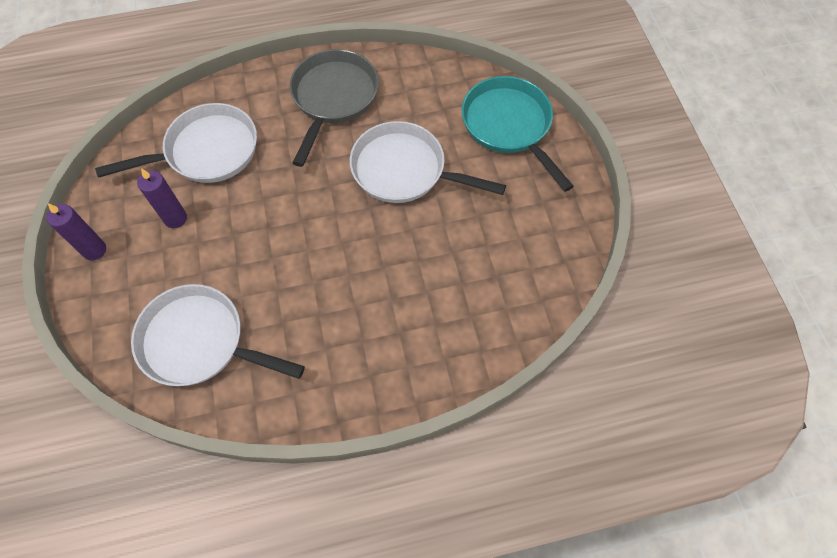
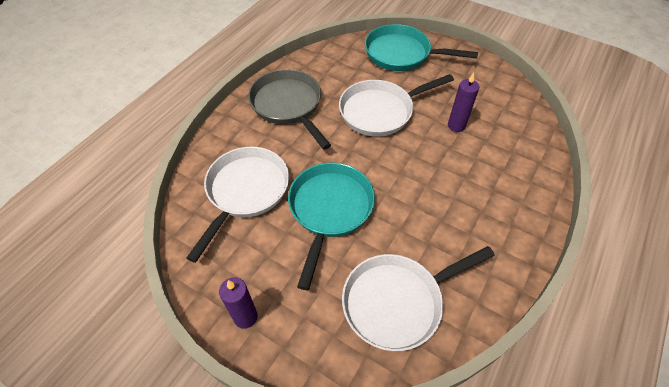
camera: 45 degrees left, 10 degrees down
purple candle [137,168,187,228] -> purple candle moved to [448,73,479,132]
none -> turquoise pan [288,163,375,290]

